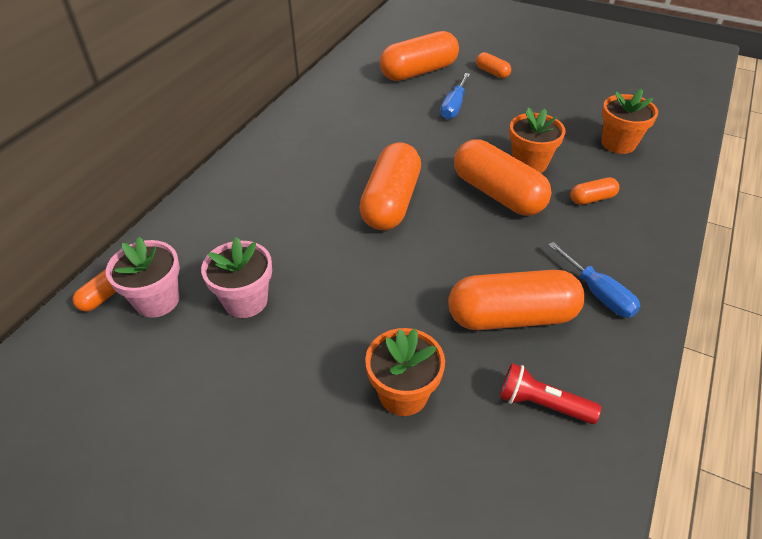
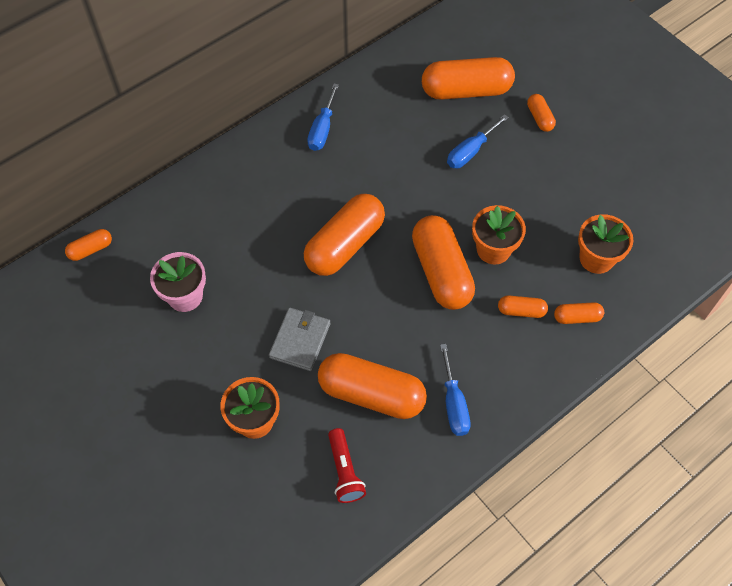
camera: 25 degrees right, 15 degrees up
pink flower pot [106,237,180,318] -> none
red flashlight [500,363,601,424] -> red flashlight turned 150 degrees counterclockwise [328,428,366,503]
none -> grey wallet [269,308,330,371]
none -> blue screwdriver [307,84,339,151]
none -> orange capsule [554,302,604,324]

